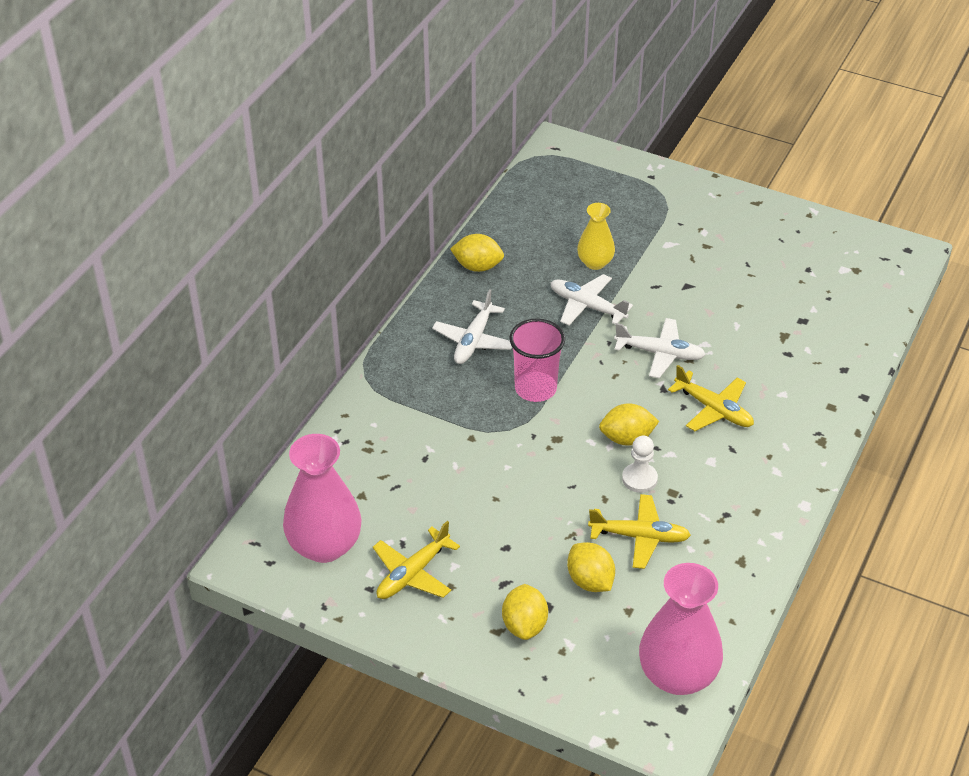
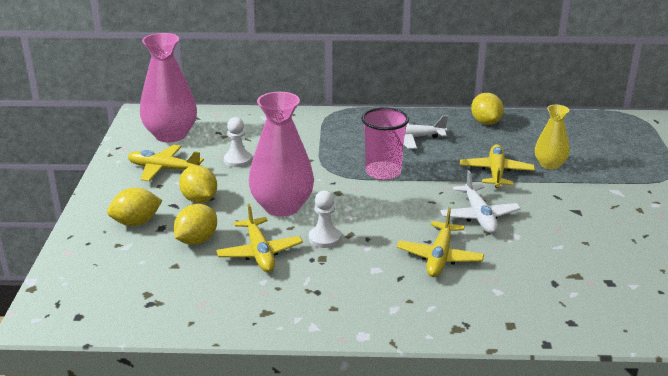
camera: 65 degrees right, 15 degrees down
white plane [551,274,633,326] -> yellow plane [460,144,535,188]
yellow lemon [599,403,659,446] -> yellow lemon moved to [179,165,217,203]
pink vase [639,563,723,695] -> pink vase moved to [249,92,314,217]
none -> white pawn [224,117,252,167]

